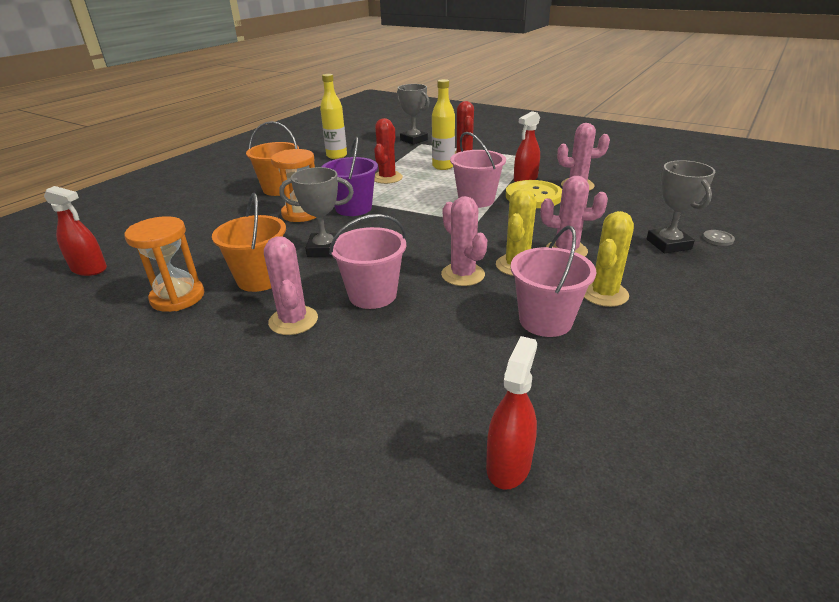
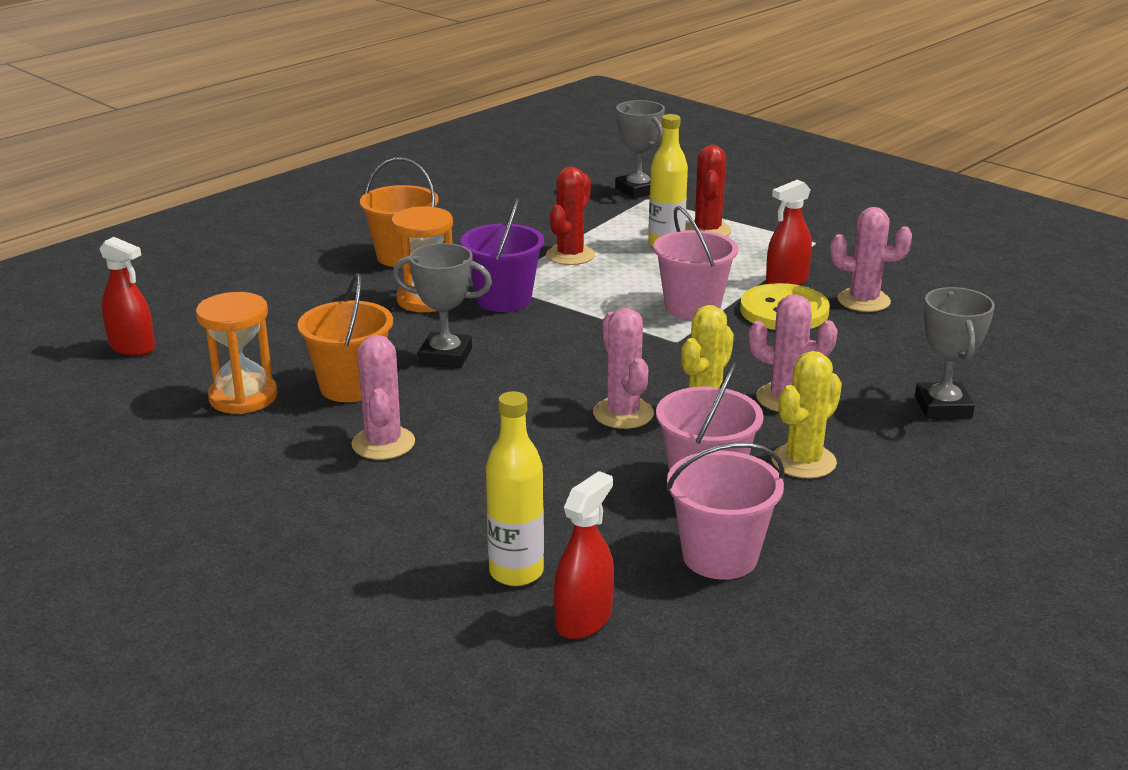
camera: 10 degrees right, 5 degrees down
yellow bottle [320,74,347,159] -> yellow bottle moved to [486,391,544,586]
pink bucket [329,214,406,309] -> pink bucket moved to [666,443,784,580]
grey button [703,230,735,246] -> none

